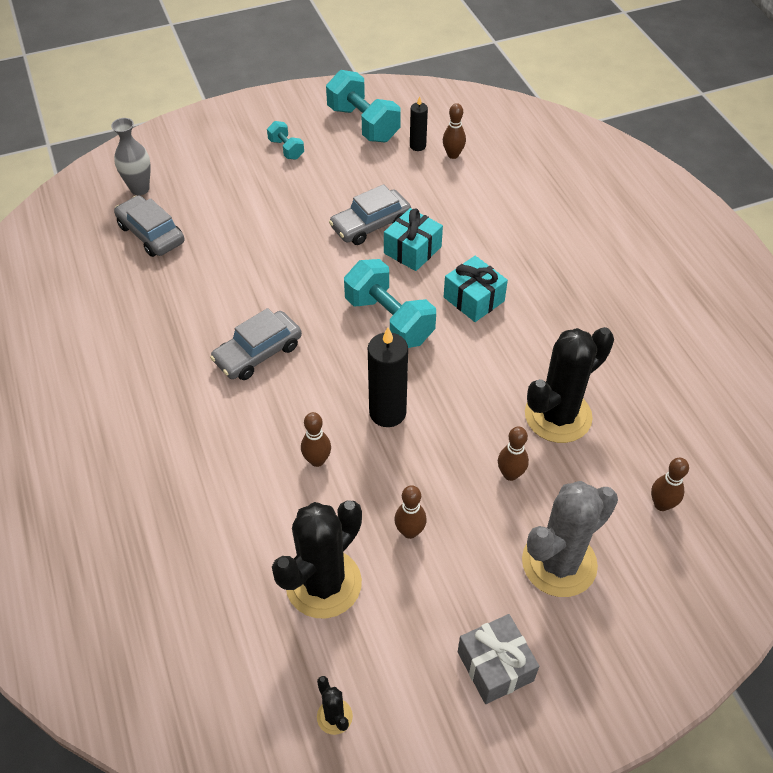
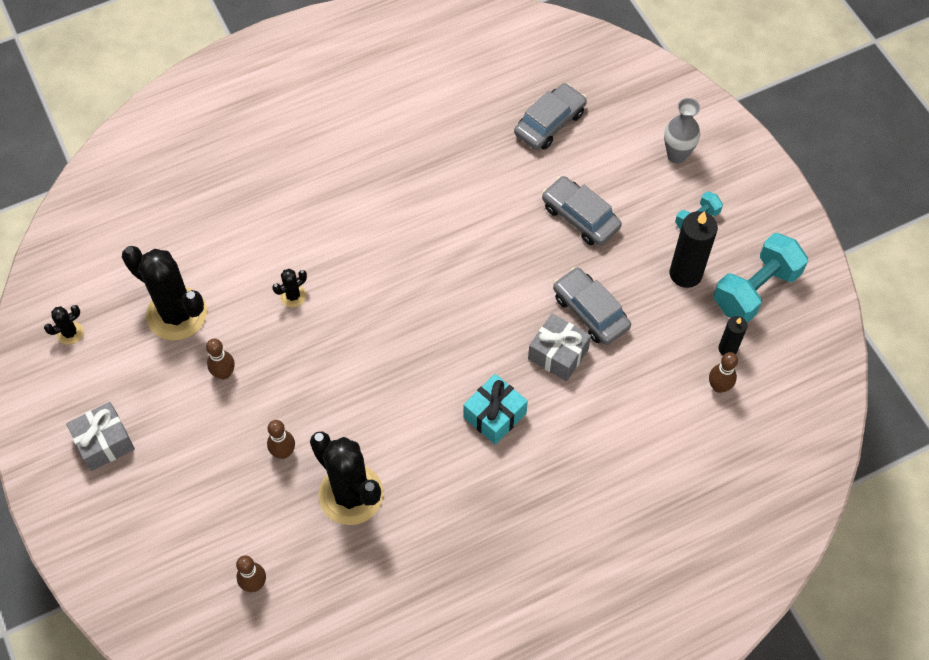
camera: 85 degrees right, 10 degrees up
grey vase [111,118,151,195] -> grey vase moved to [664,98,700,164]
grey car [210,308,302,380] -> grey car moved to [542,176,622,246]
brown bowling pin [301,412,331,467] -> black cactus [272,269,307,307]
turquoise dumbbell [344,259,436,348] -> none
black candle [368,327,408,427] -> black candle moved to [670,211,718,288]
turquoise gift [384,208,443,271] -> grey gift [528,314,591,381]
grey cactus [522,481,618,597] -> none

